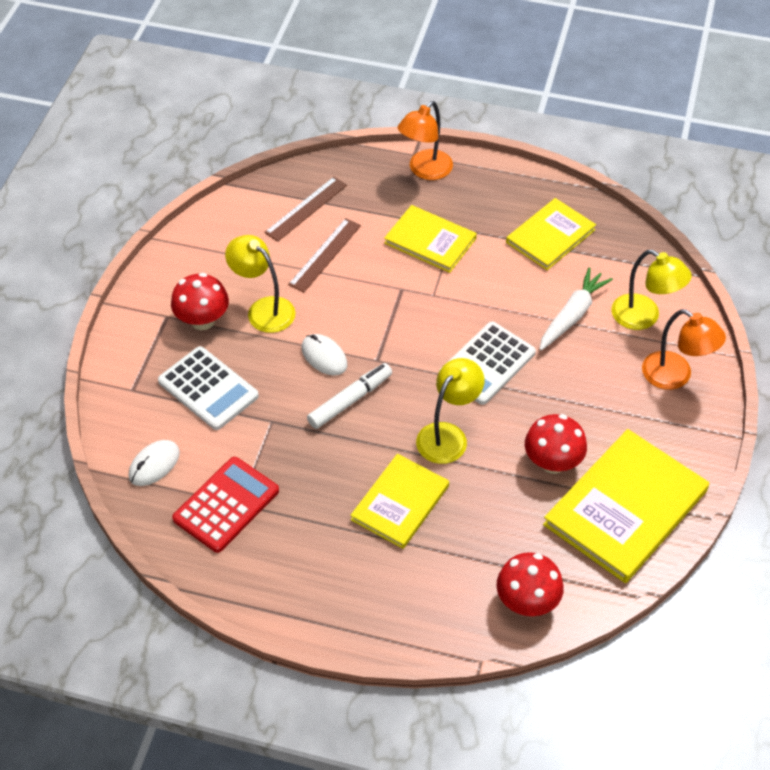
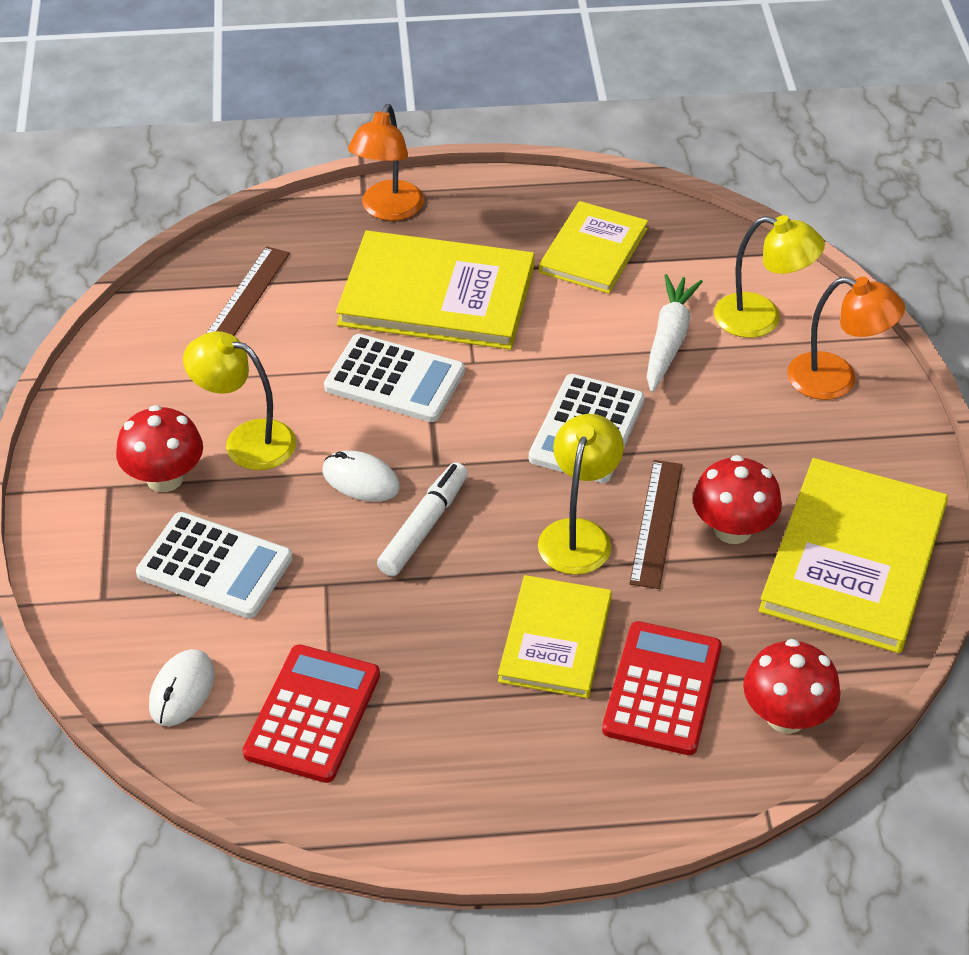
camera: 20 degrees left, 5 degrees down
brown ruler [288,218,361,292] -> brown ruler moved to [629,460,682,589]
yellow book [384,205,477,273] -> yellow book [336,230,534,350], size x1.62
none -> white calculator [324,334,465,422]
none -> red calculator [602,621,722,755]

